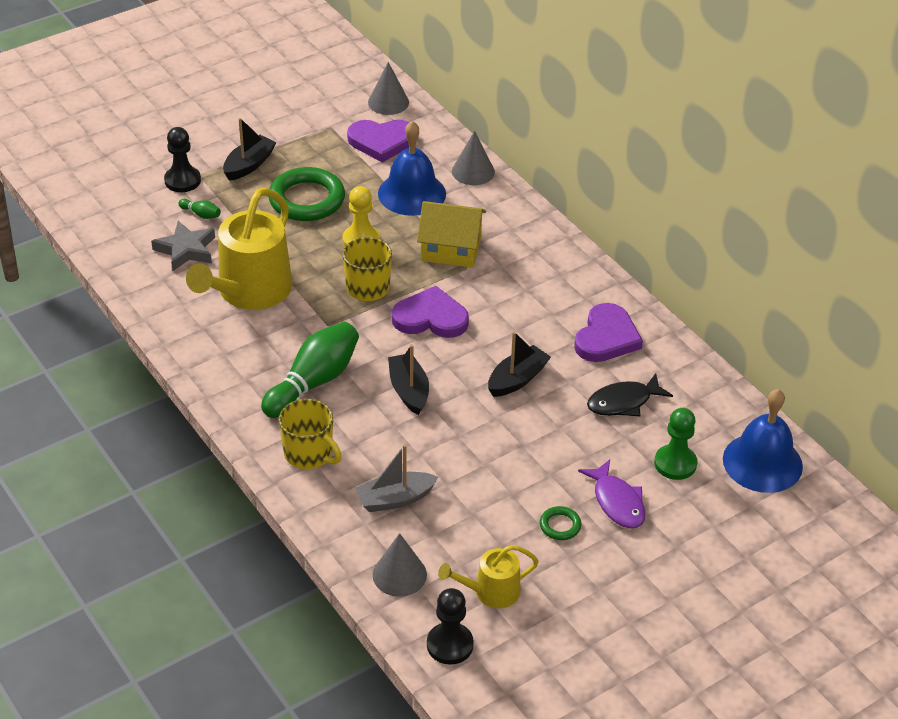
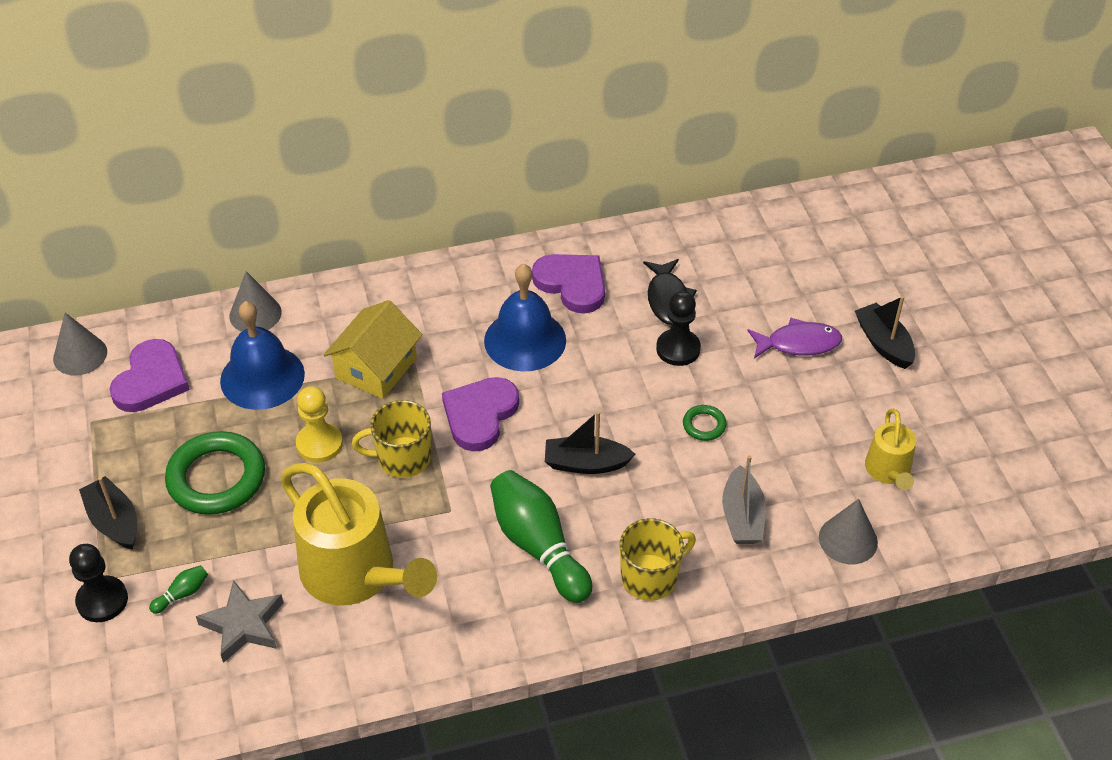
camera: 70 degrees left, 5 degrees up
black pawn [427,588,474,665] -> black pawn moved to [656,291,701,366]
black boat [488,332,551,397] -> black boat moved to [855,296,915,369]
green ring [540,506,581,540] -> green ring moved to [683,405,727,441]
green pawn [654,408,698,480] -> none
blue bell [723,389,803,493] -> blue bell moved to [484,264,566,372]

